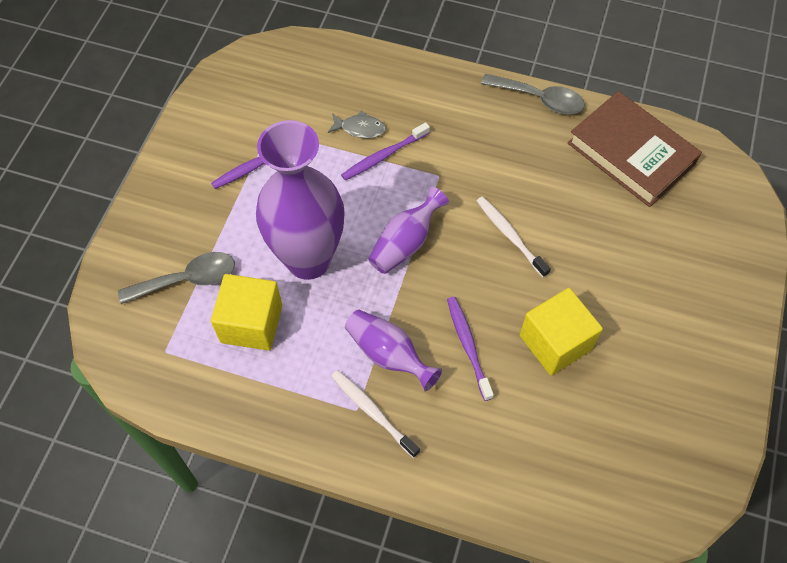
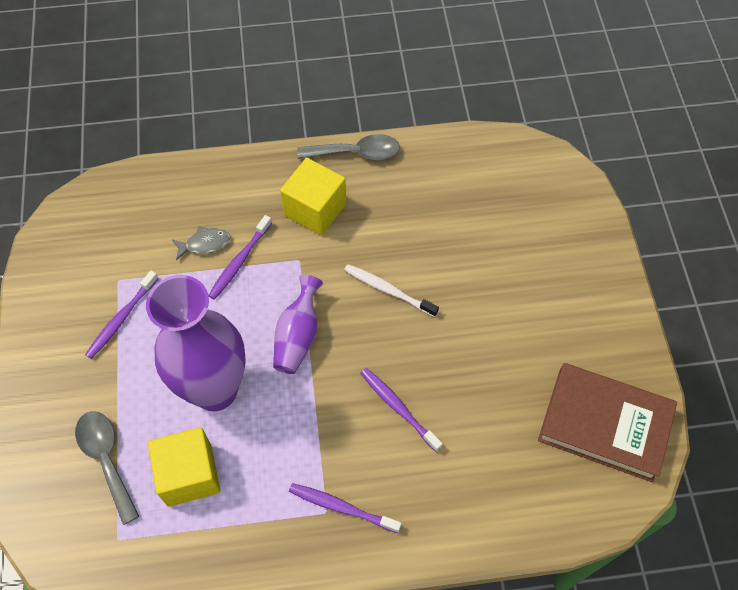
camera: 25 degrees left, 0 degrees up
grey spoon [118,252,235,304] -> grey spoon turned 75 degrees counterclockwise [75,411,140,525]
white toothbrush [331,370,420,458] -> purple toothbrush [289,483,401,533]
purple vase [345,310,442,392] -> none
yellow cube [520,288,603,375] -> yellow cube moved to [280,158,346,235]
brown book [568,91,702,207] -> brown book moved to [538,363,677,482]

